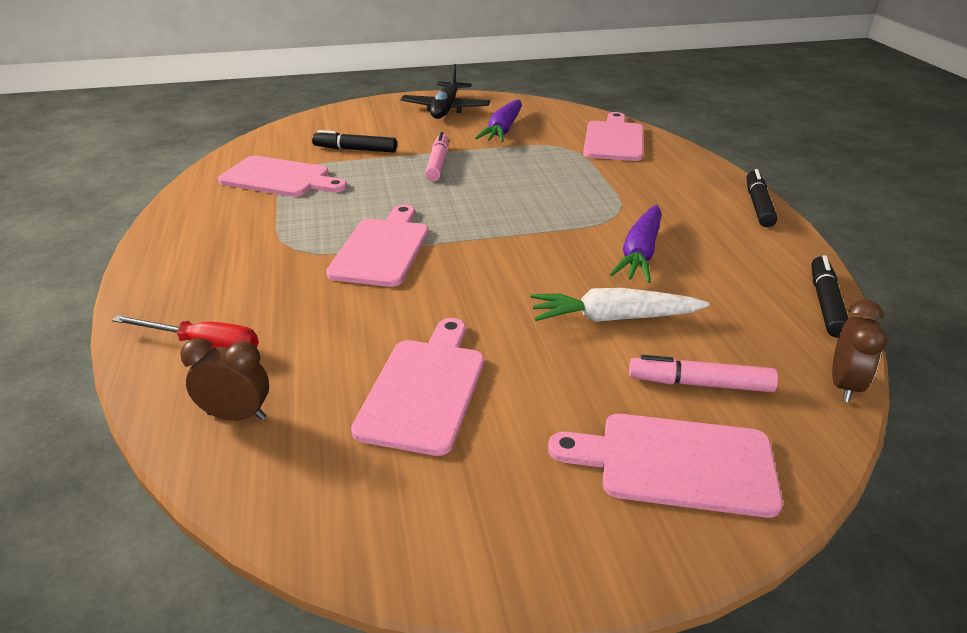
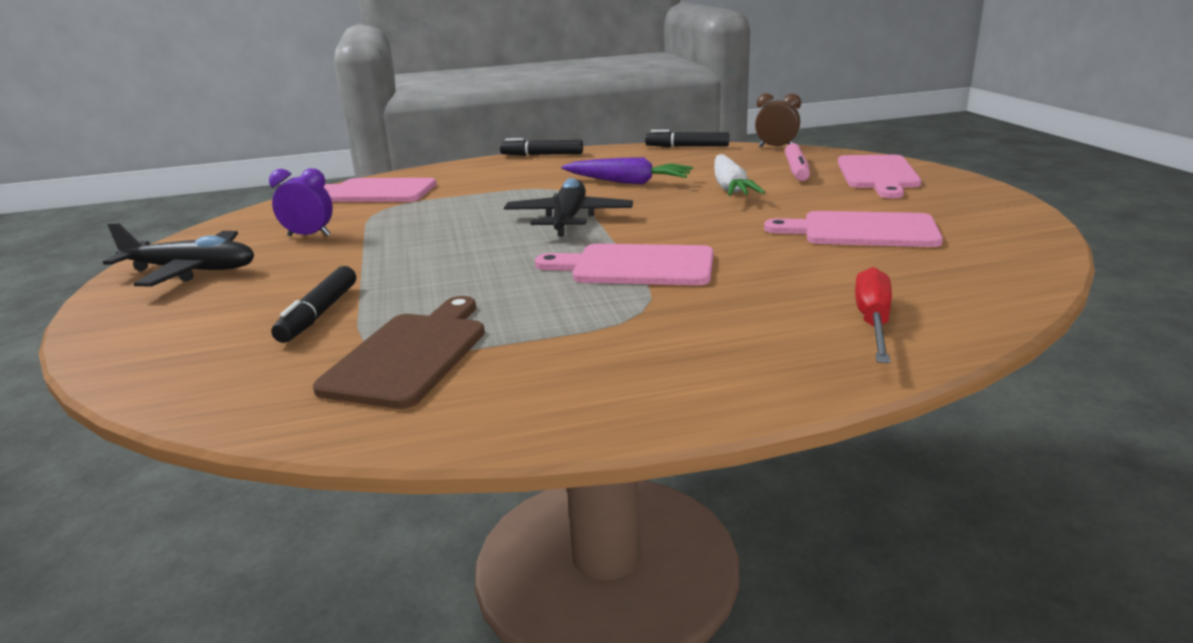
camera: 90 degrees left, 10 degrees down
brown clock [180,338,269,421] -> none
pink cutting board [218,156,347,197] -> brown cutting board [313,296,485,409]
pink marker [425,132,449,181] -> none
purple carrot [475,100,522,142] -> purple clock [269,168,333,236]
none -> black plane [504,178,633,237]

